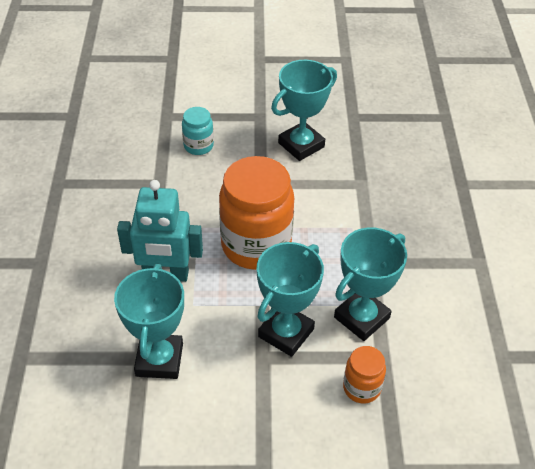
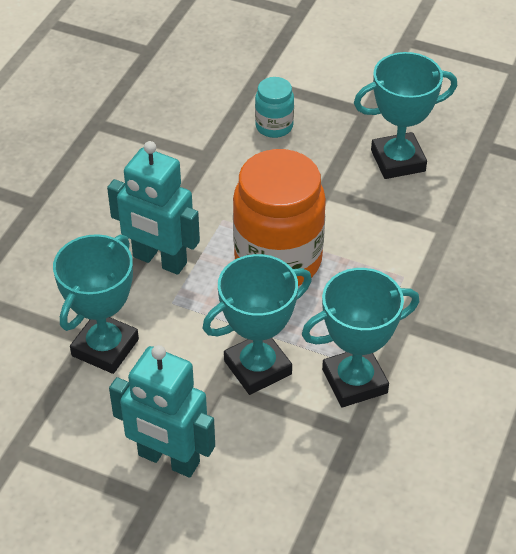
camera: 25 degrees right, 0 degrees up
orange jar [343,346,386,403] -> none
none -> turquoise robot [109,345,215,478]

